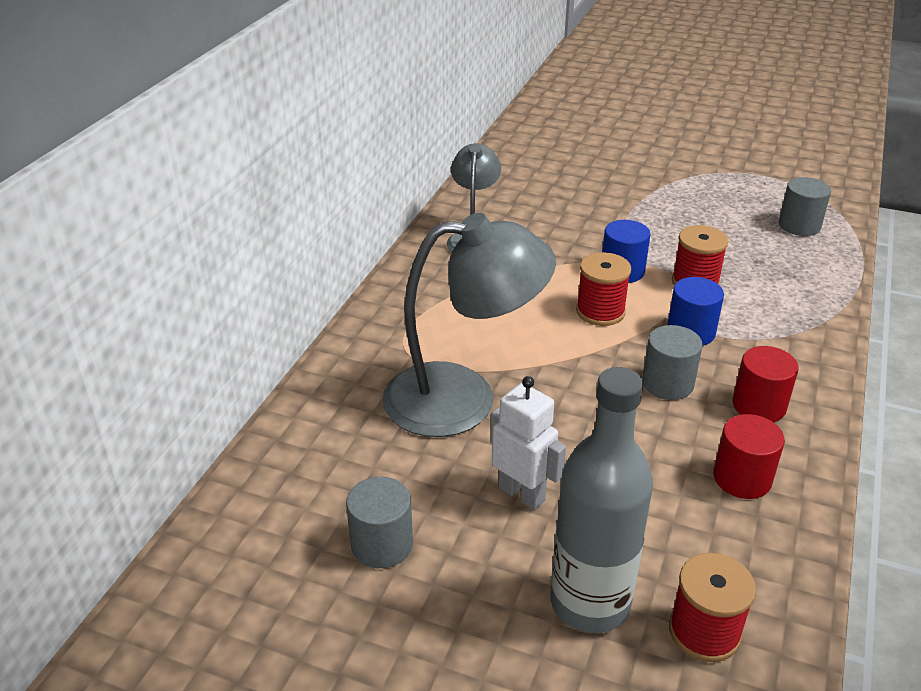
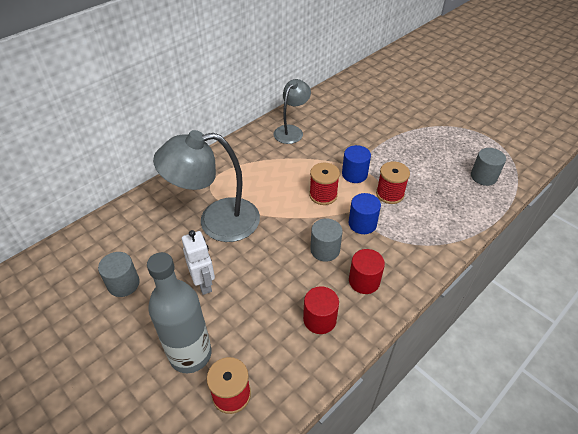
camera: 25 degrees right, 10 degrees up
grey lamp [382,213,556,437] -> grey lamp turned 150 degrees clockwise [153,130,260,242]

